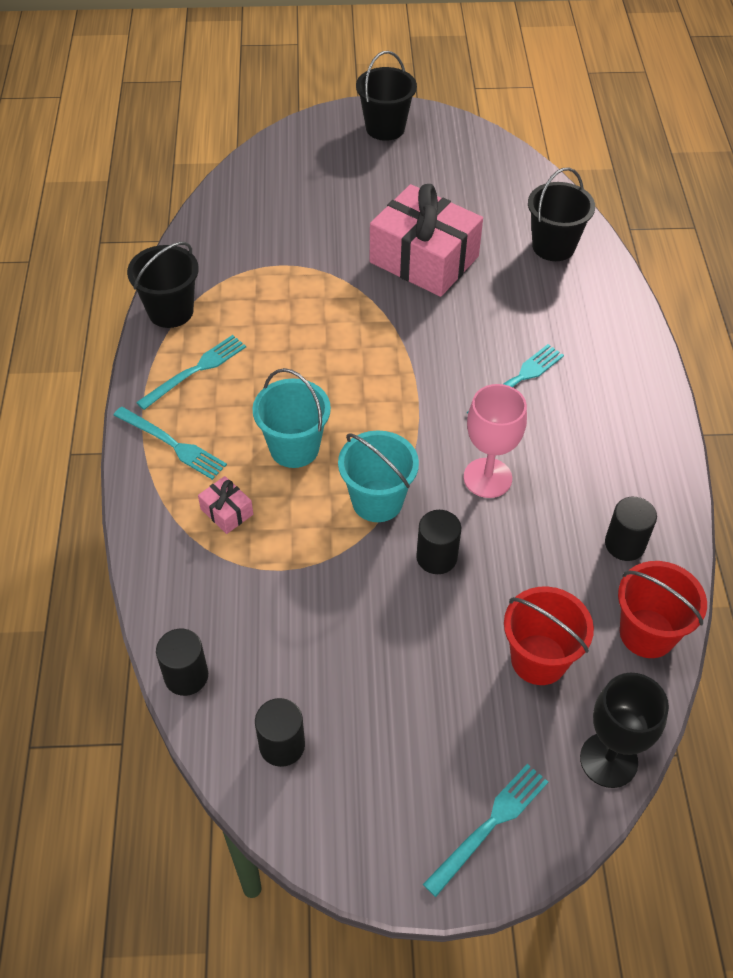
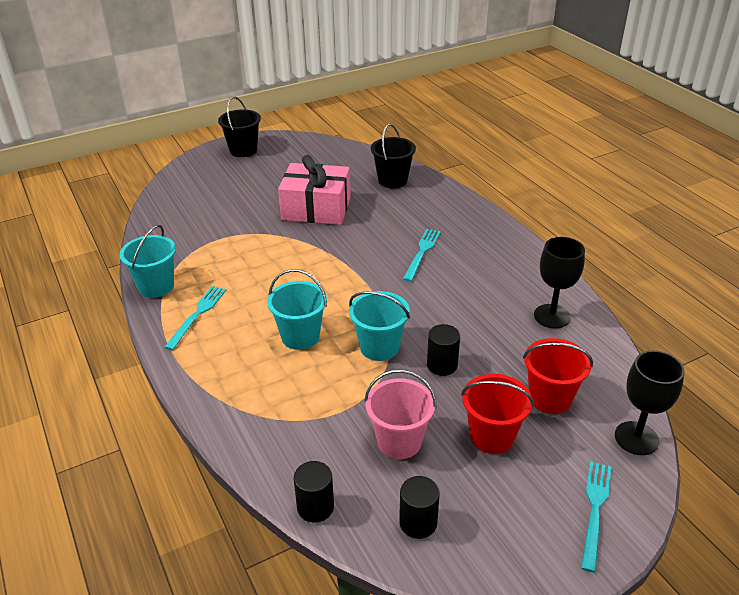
camera: 25 degrees left, 15 degrees down
turquoise fork [114,407,227,480] -> none
black bucket [127,242,199,328] -> turquoise bucket [120,225,176,298]
pink gift [198,476,253,534] -> none
pink goblet [464,384,527,498] -> none
black cylinder [605,497,657,561] -> black goblet [534,237,585,328]
red bucket [618,561,707,658] -> red bucket moved to [461,374,534,454]
none -> pink bucket [364,369,437,459]

